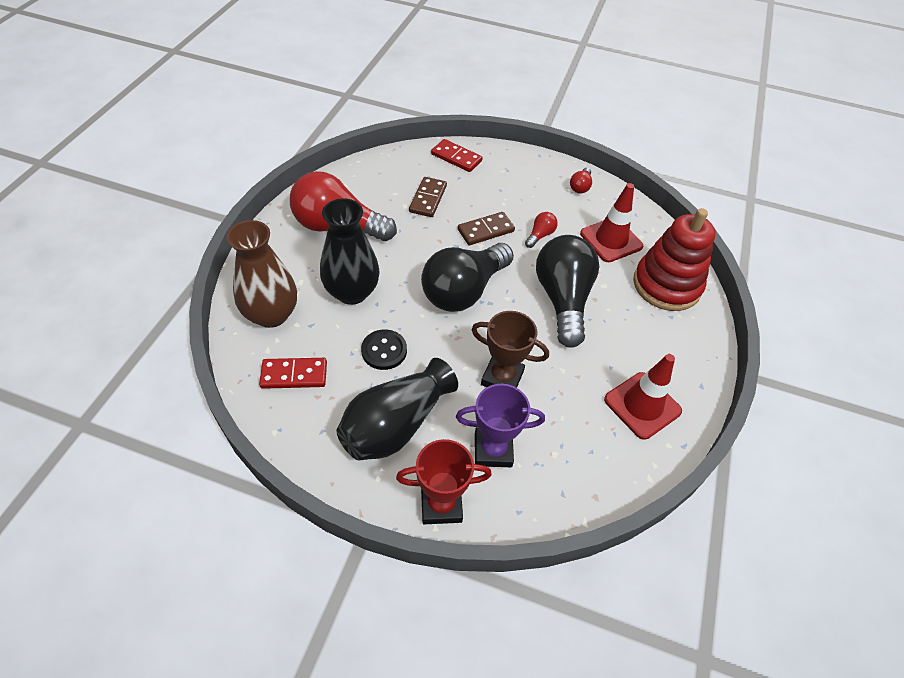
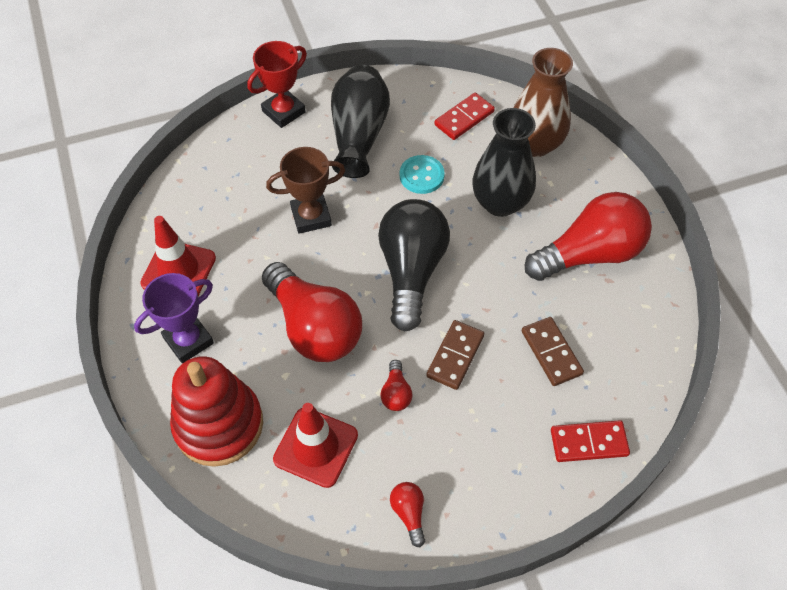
camera: 145 degrees right, 5 degrees up
black button [361,330,407,370] -> turquoise button [400,155,445,194]
purple trophy [456,384,545,467] -> purple trophy moved to [134,273,214,363]
black light bulb [536,235,599,348] -> red light bulb [262,262,362,362]

